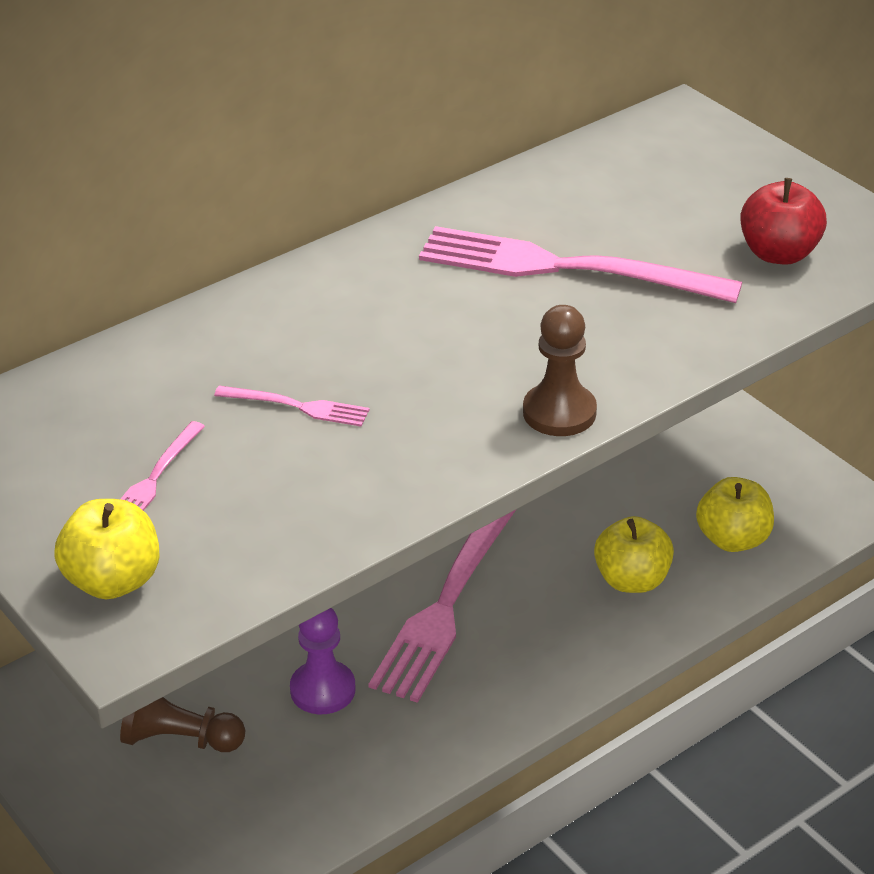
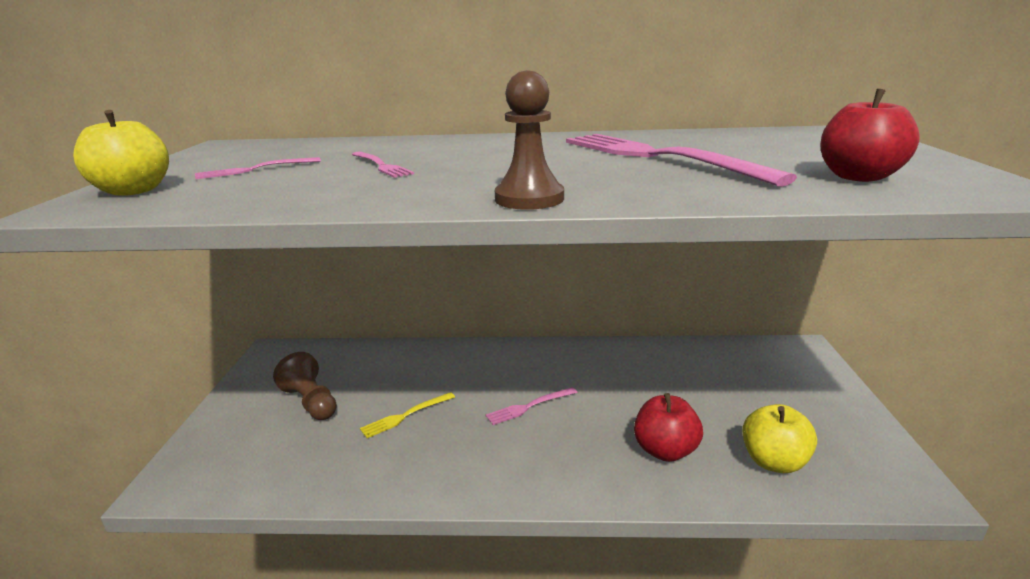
camera: 40 degrees right, 15 degrees down
purple pawn [290,608,355,714] -> yellow fork [360,392,455,438]
pink fork [368,509,517,703] -> pink fork [485,387,578,425], size x0.45
yellow apple [594,516,674,593] -> red apple [634,393,703,462]

